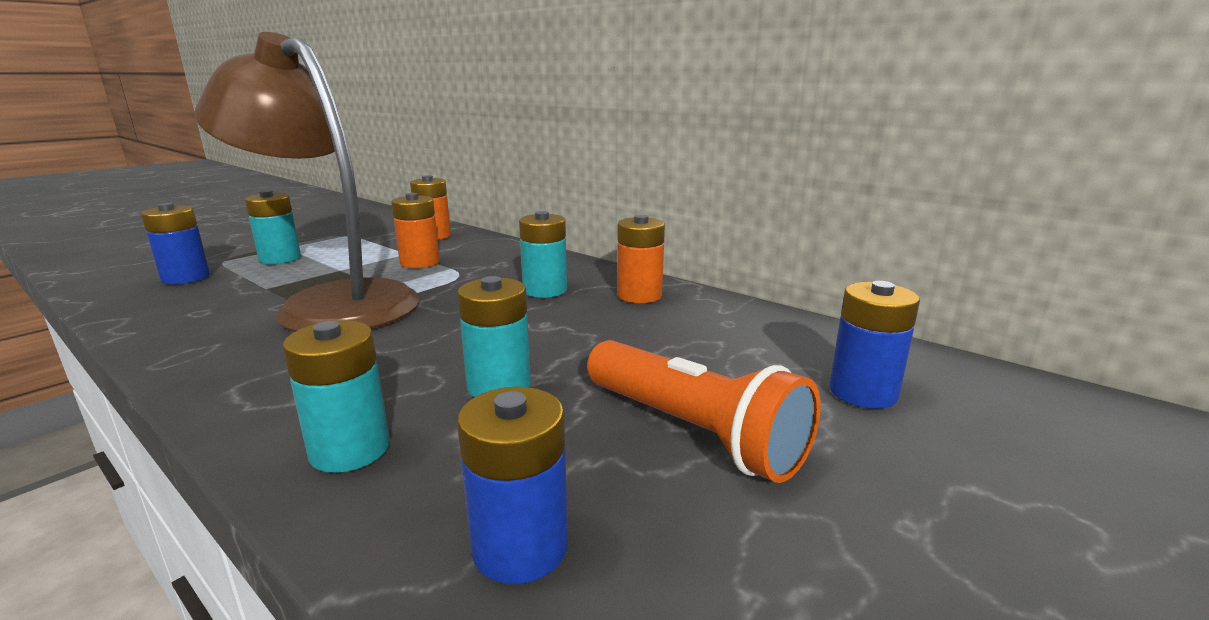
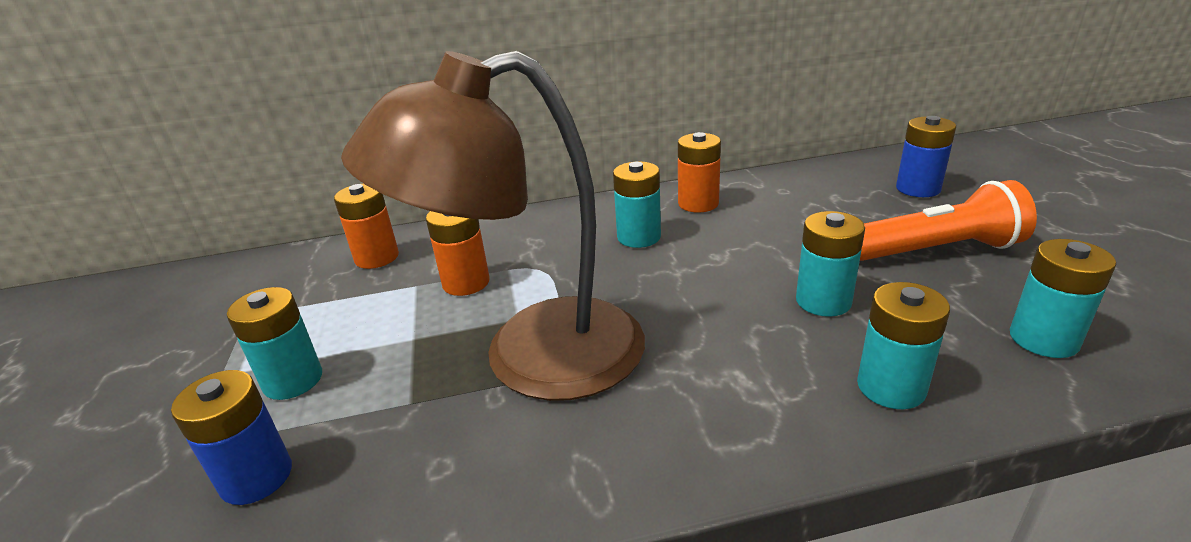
camera: 50 degrees left, 10 degrees up
blue battery [457,387,568,584] -> turquoise battery [1010,239,1116,358]

